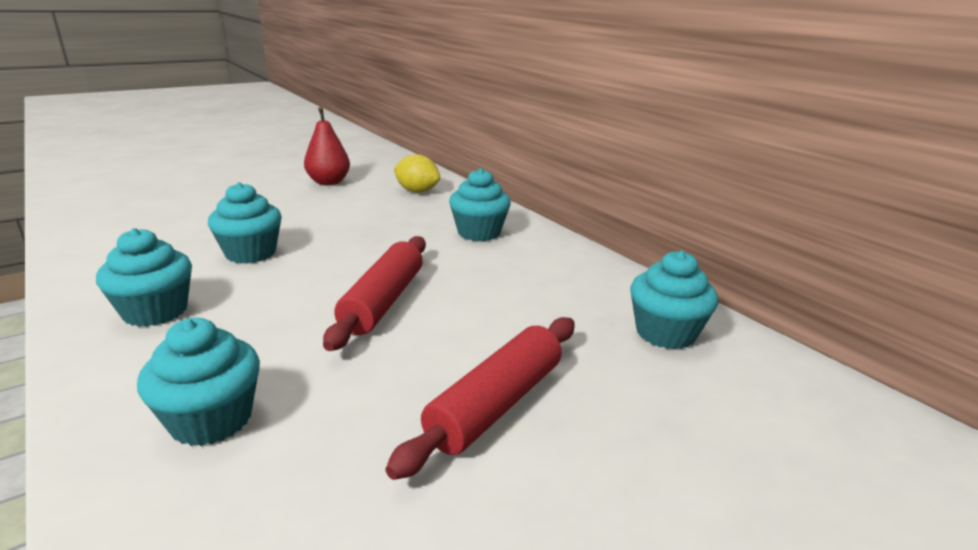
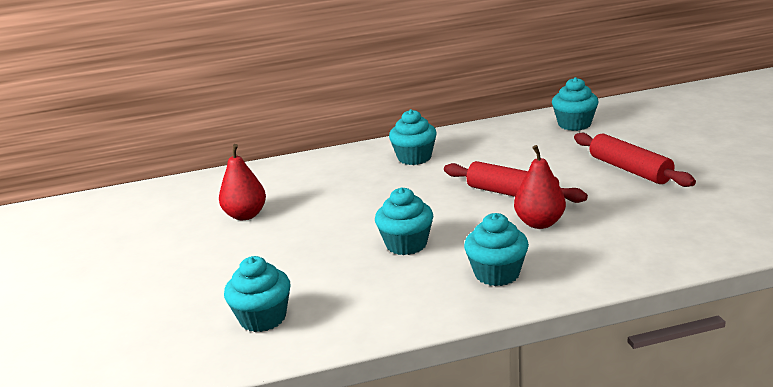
camera: 65 degrees left, 0 degrees up
turquoise cupcake [137,318,260,446] -> turquoise cupcake moved to [224,256,291,332]
yellow lemon [394,154,440,193] -> none
none -> red pear [514,145,566,229]

